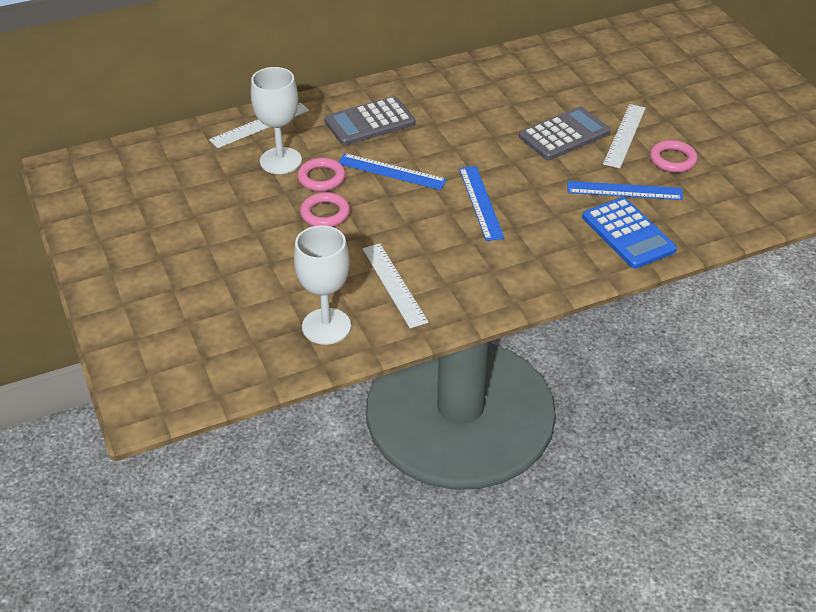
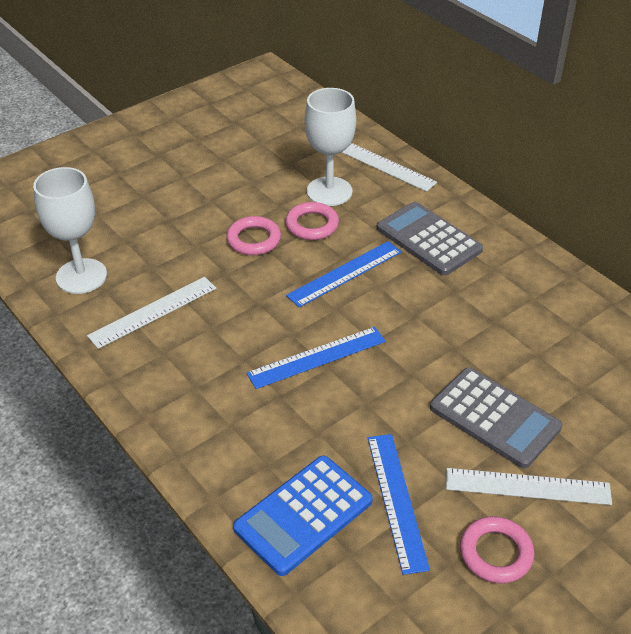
camera: 75 degrees right, 0 degrees up
blue ruler [338,153,447,190] -> blue ruler turned 45 degrees clockwise [286,241,402,308]

